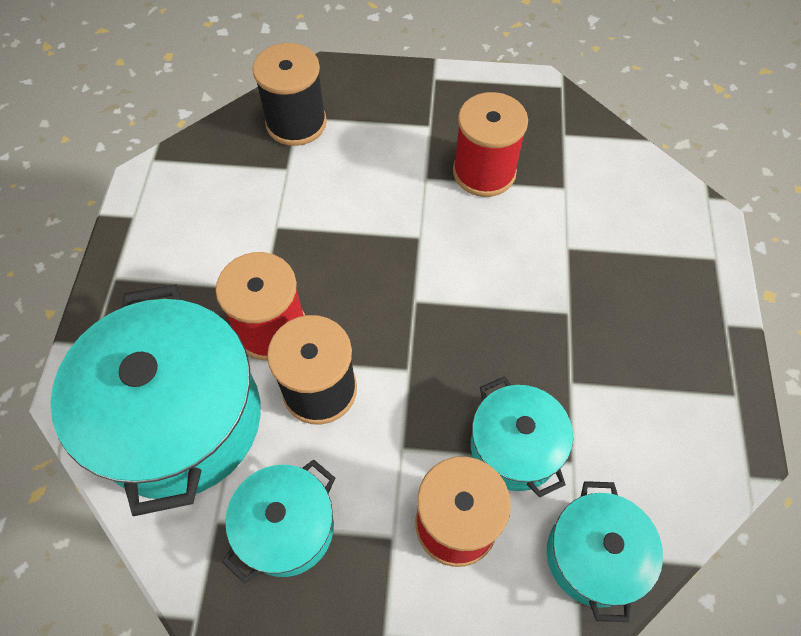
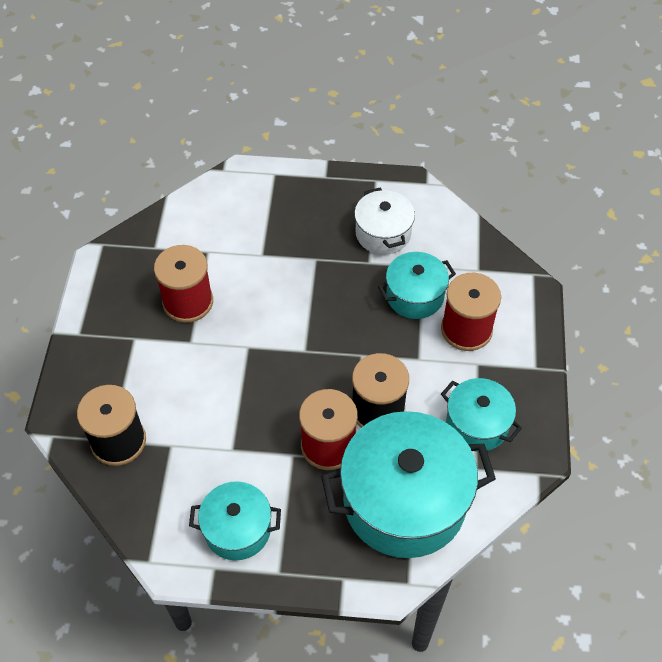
camera: 90 degrees left, 5 degrees down
turquoise pot [547,481,663,622] -> turquoise pot moved to [189,481,281,560]
none -> white pot [354,187,415,255]

